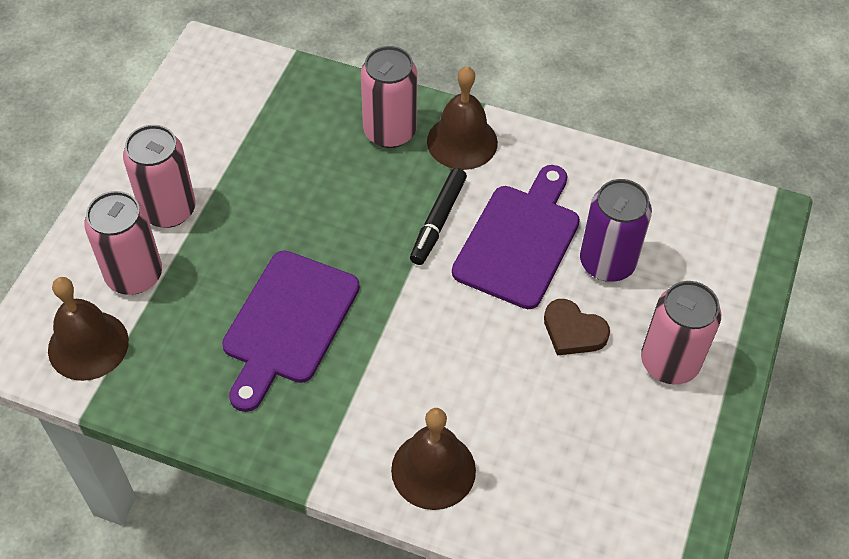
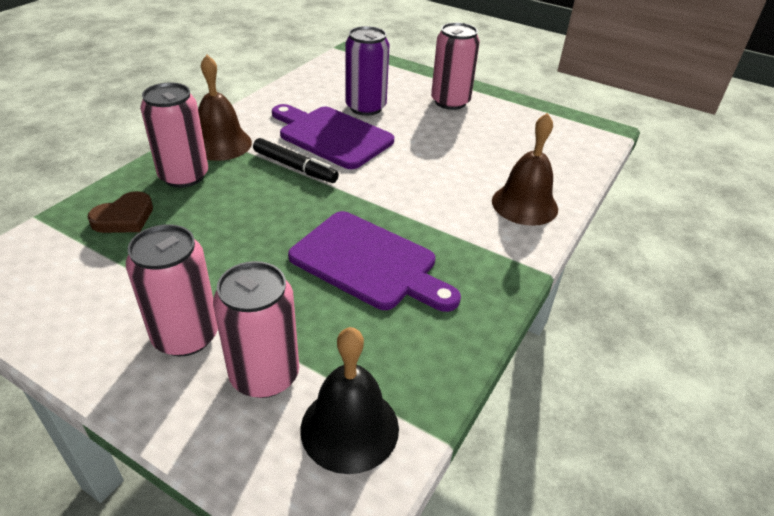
camera: 80 degrees left, 15 degrees down
brown bell [48,277,129,381] -> black bell [300,327,399,474]
brown heart [544,299,610,355] -> brown heart moved to [87,191,153,233]

